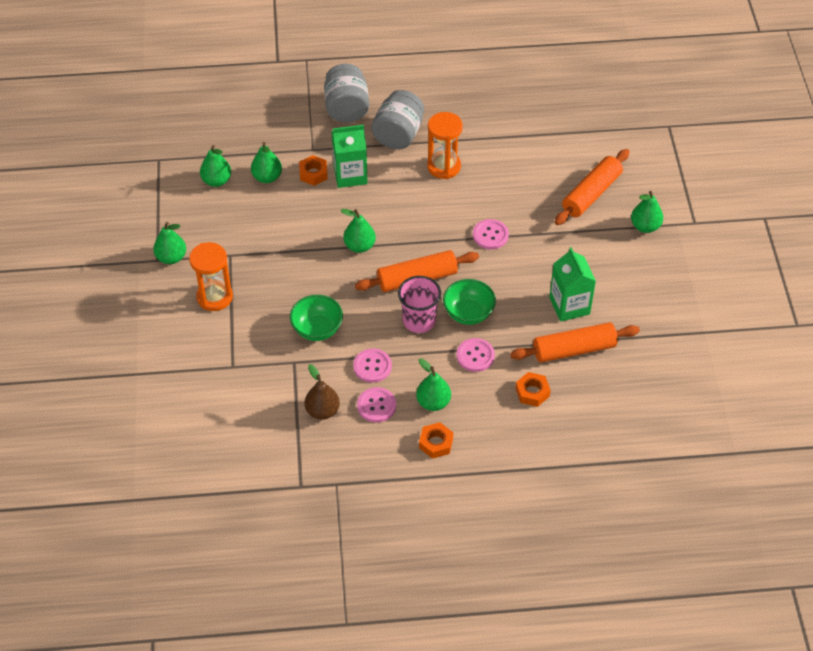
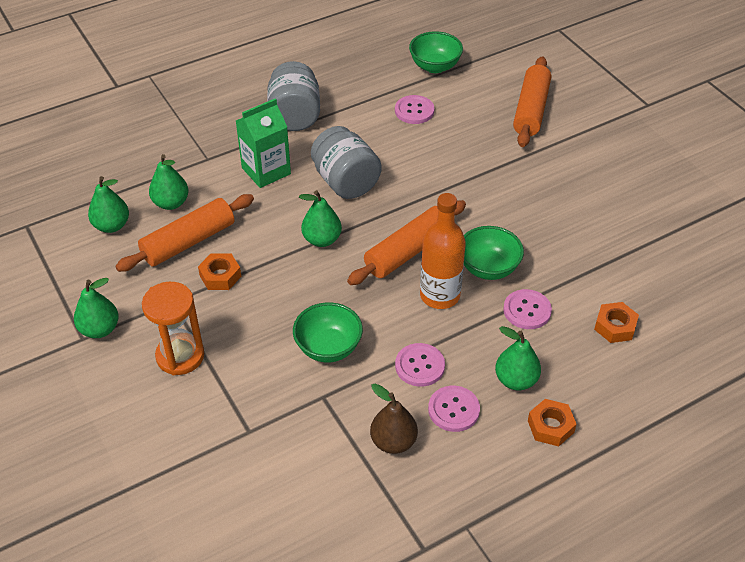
camera: 25 degrees left, 5 degrees down
orange nut [299,155,328,186] -> orange nut moved to [198,253,241,290]
grey jar [324,64,369,122] -> grey jar moved to [311,126,382,199]
pink cup [398,276,441,333] -> orange bottle [420,193,466,309]
orange hourglass [427,112,463,179] -> none
pink button [473,219,509,249] -> pink button moved to [395,95,435,124]
orange rolling pin [510,322,640,363] -> orange rolling pin moved to [115,194,254,272]
green carton [549,247,596,322] -> none
green pear [631,191,663,233] -> none
none -> green bowl [409,31,463,73]

